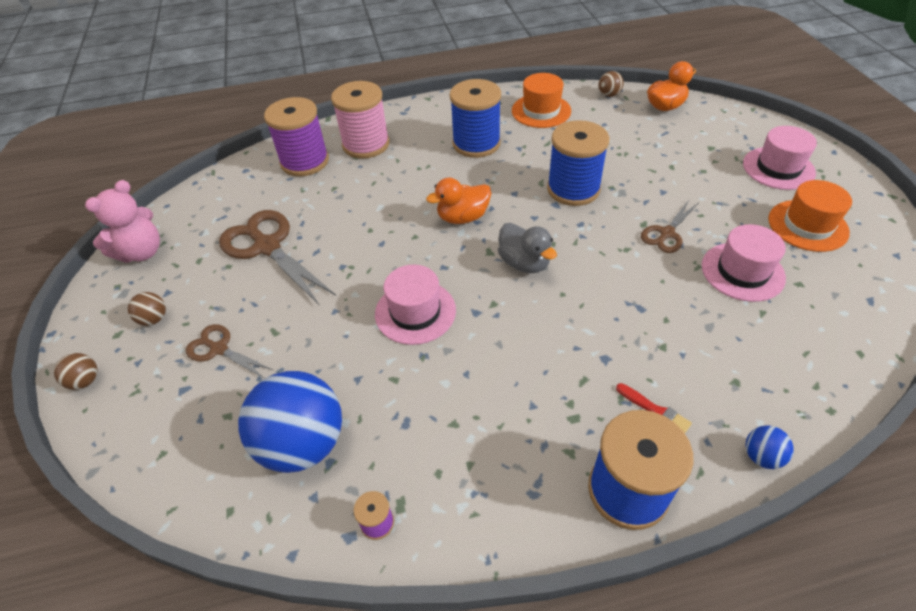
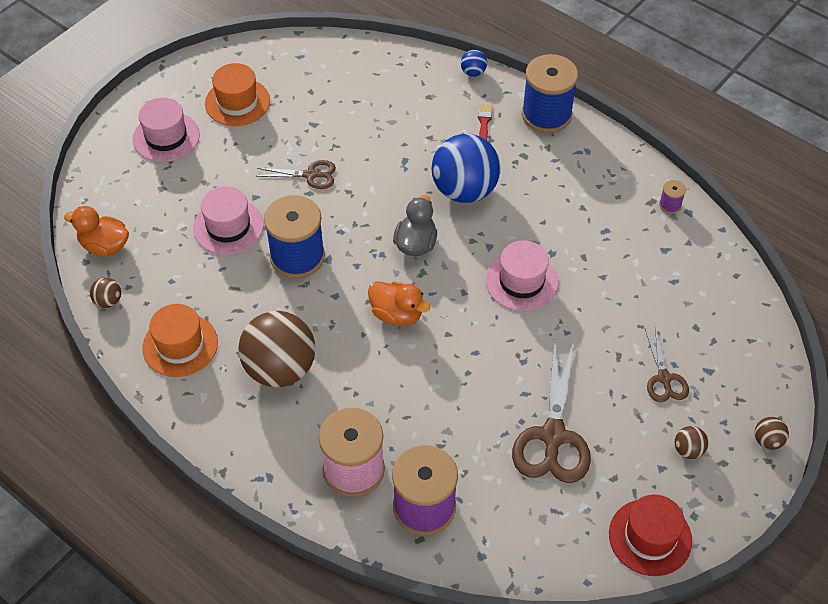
camera: 130 degrees left, 5 degrees up
pink teddy bear [85,180,160,263] -> red hat [609,494,692,576]
blue ball [238,371,342,473] -> blue ball moved to [432,134,500,203]
blue spool [450,79,501,158] -> brown ball [238,311,315,387]
pink hat [702,224,786,302] -> pink hat moved to [193,186,264,255]

